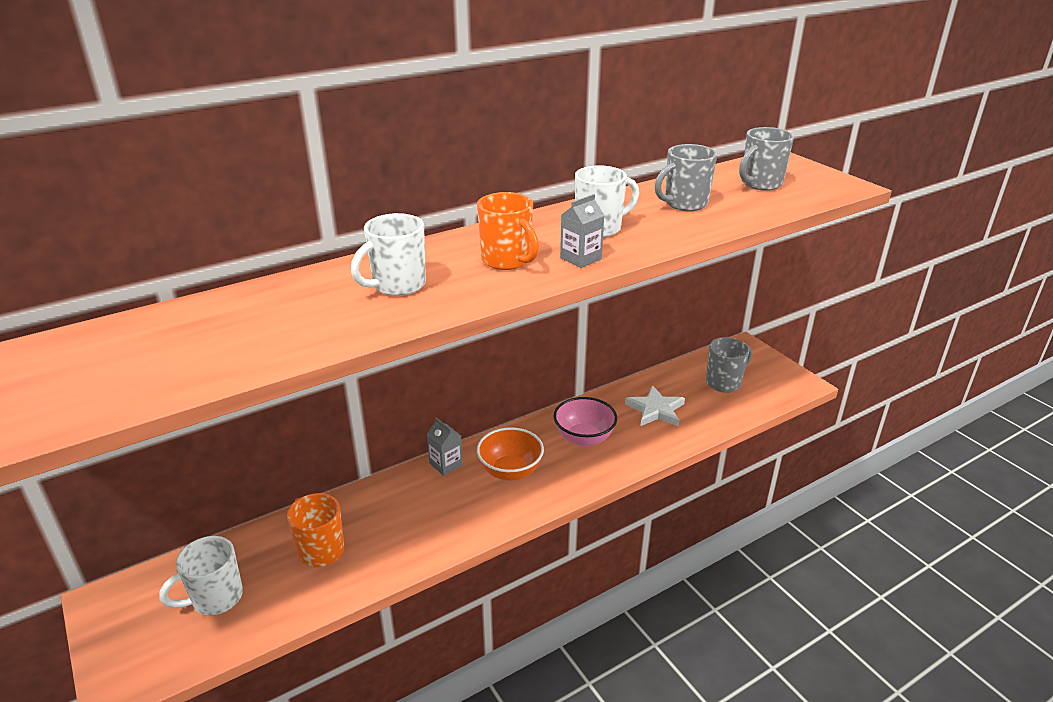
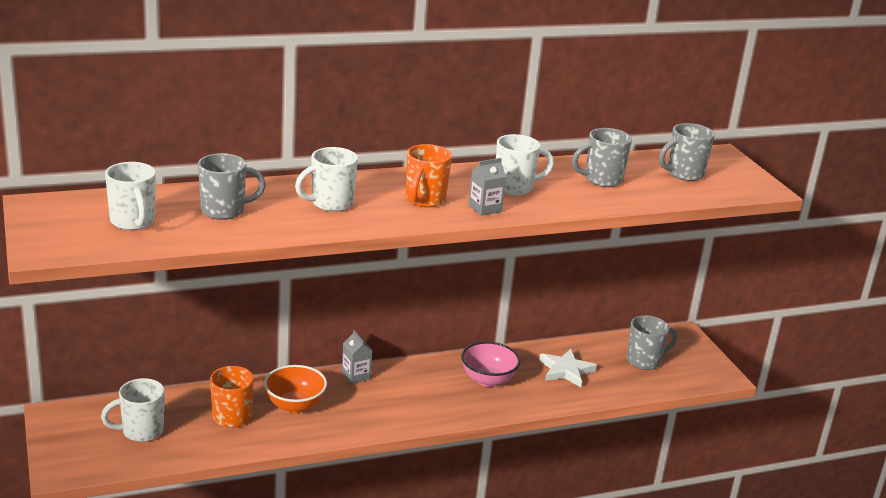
camera: 10 degrees right, 5 degrees down
orange mug [477,192,539,270] -> orange mug turned 45 degrees clockwise [406,144,452,207]
orange bowl [477,427,544,481] -> orange bowl moved to [264,365,327,413]
none -> white mug [105,162,156,230]
none -> grey mug [198,153,266,220]

